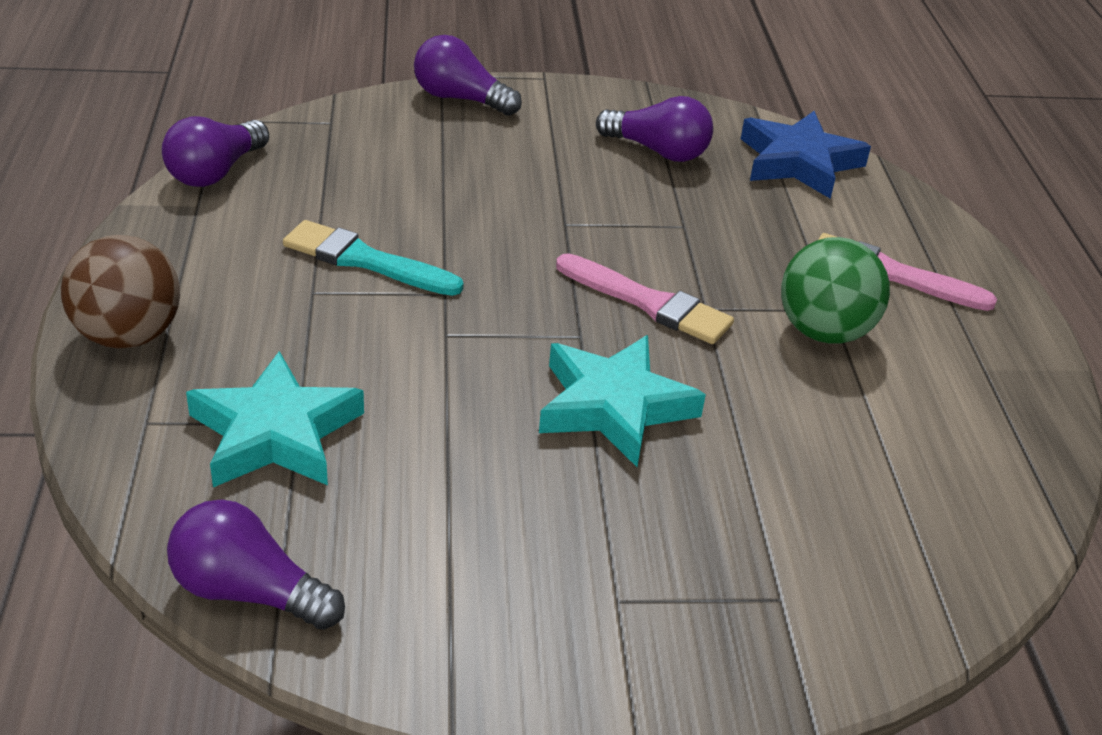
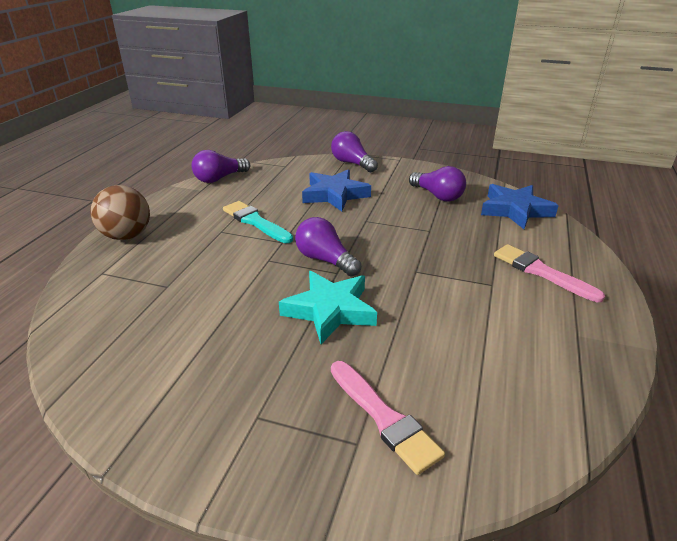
camera: 25 degrees right, 5 degrees down
purple light bulb [167,500,345,630] -> purple light bulb moved to [295,217,362,276]
turquoise star [186,351,364,487] -> none
pink brush [556,253,734,344] -> pink brush moved to [331,361,445,475]
green ball [781,237,890,344] -> none
none -> blue star [302,169,371,212]

